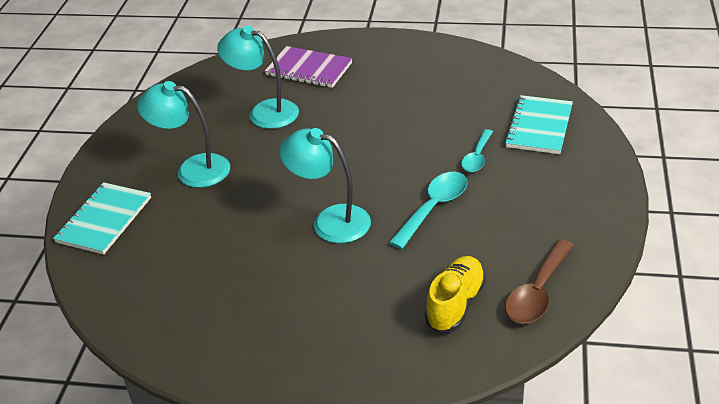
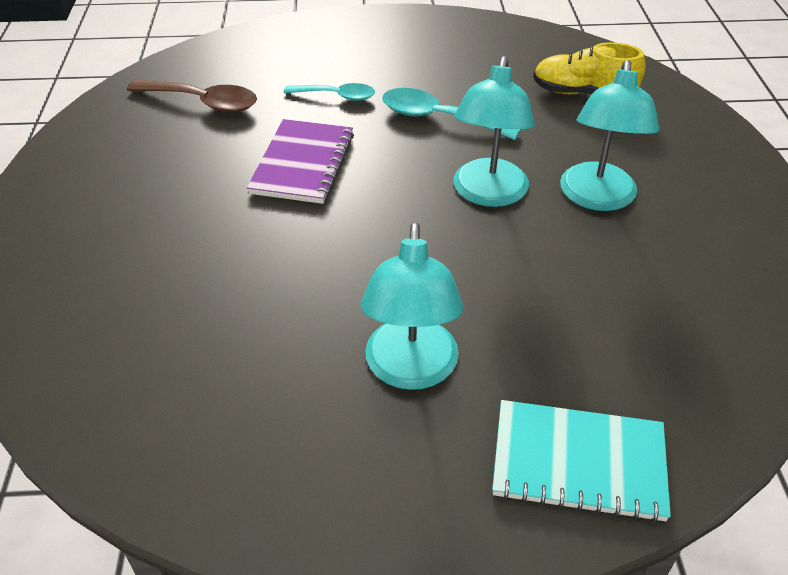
camera: 105 degrees left, 5 degrees up
turquoise lamp [217,26,299,129] -> turquoise lamp moved to [560,60,659,211]
purple notebook [265,46,352,88] -> purple notebook moved to [247,119,354,204]
turquoise notebook [504,95,573,154] -> none
brown spoon [505,239,574,324] -> brown spoon moved to [127,80,257,113]

